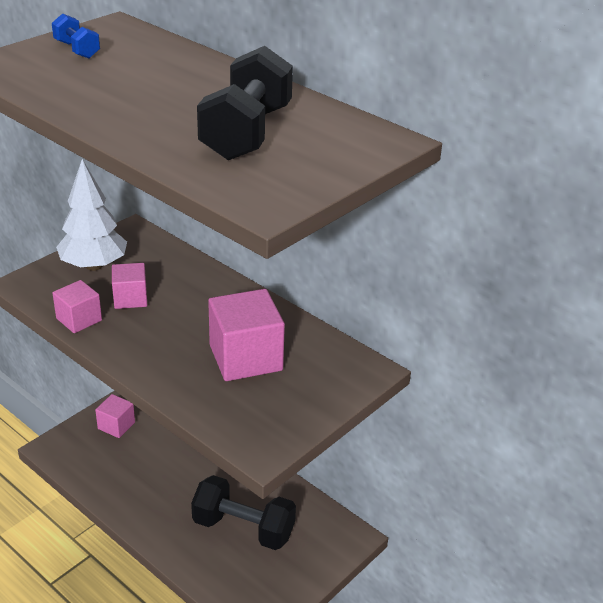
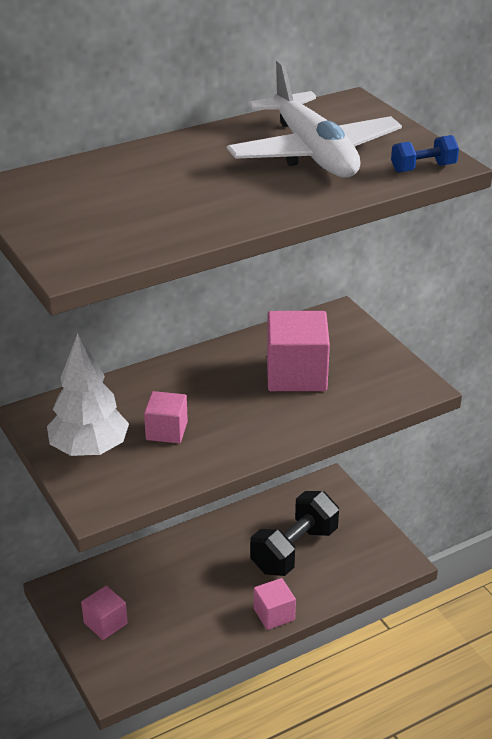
camera: 70 degrees left, 0 degrees up
blue dumbbell [52,13,100,58] -> blue dumbbell moved to [391,135,459,173]
pink cube [53,280,102,333] -> pink cube moved to [254,578,296,630]
black dumbbell [197,46,293,160] -> white plane [227,60,402,178]

